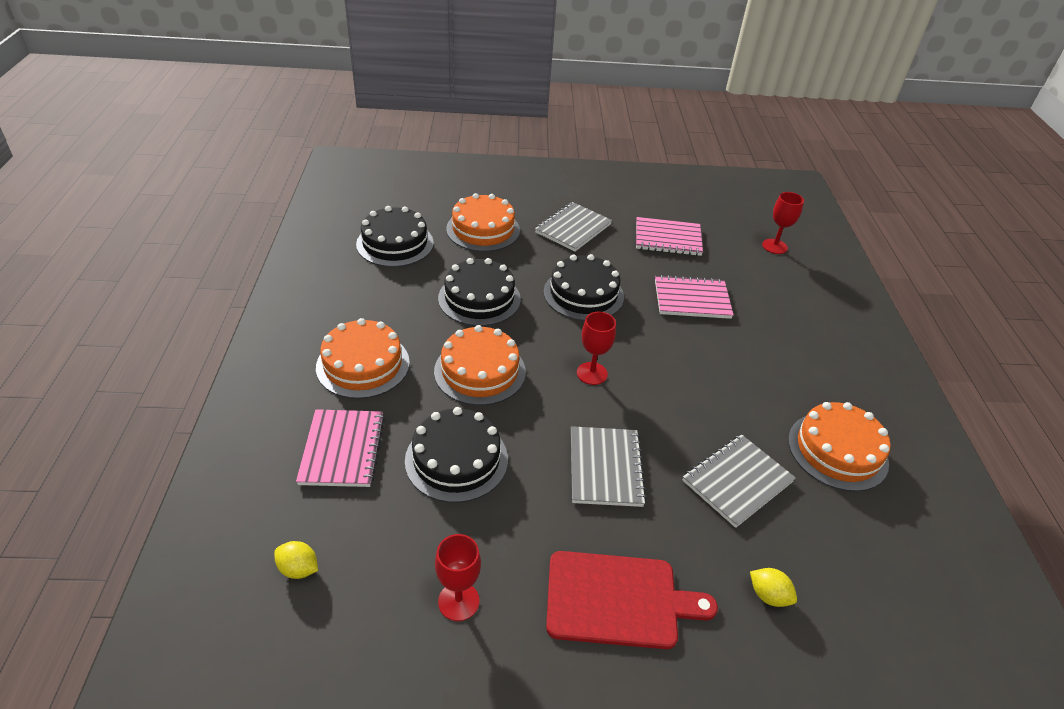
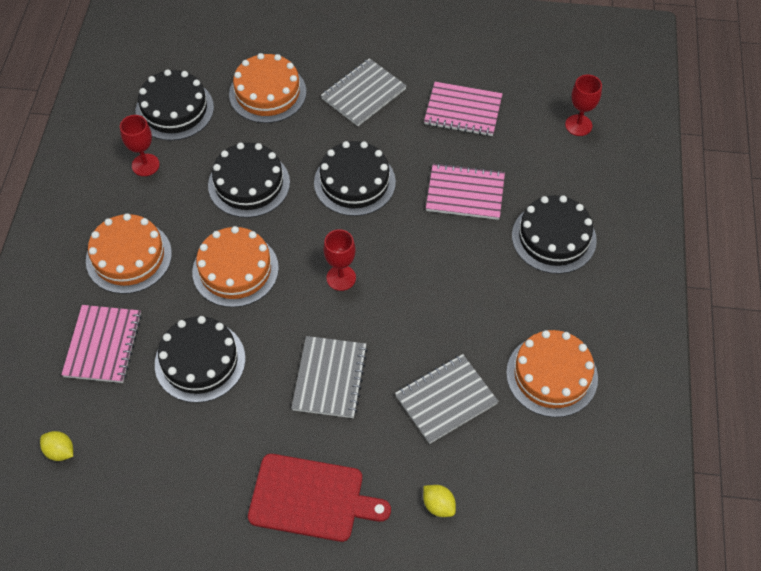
camera: 10 degrees right, 15 degrees up
red goblet [435,534,481,621] -> red goblet moved to [120,115,160,176]
none -> black cake [512,195,597,274]

